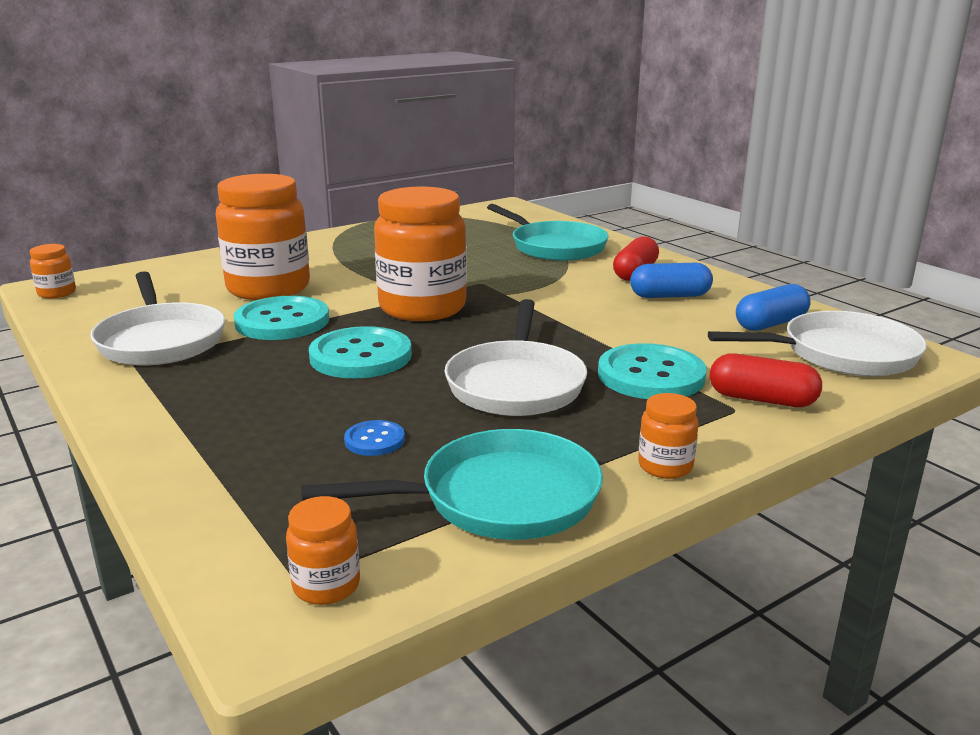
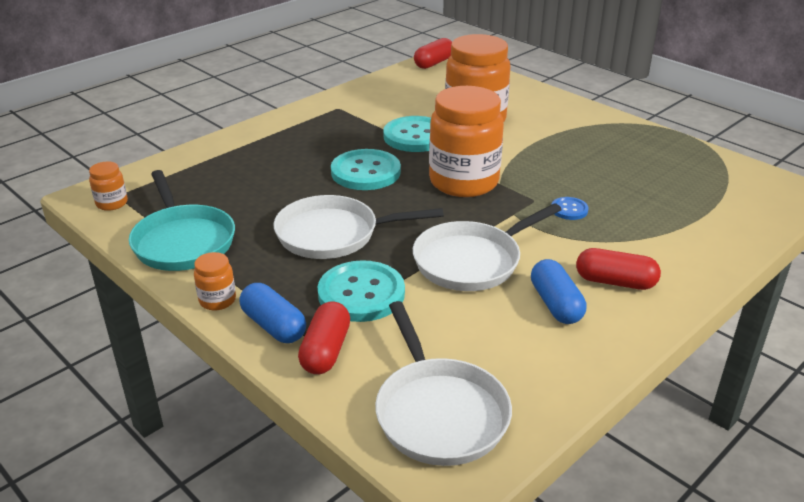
camera: 80 degrees right, 10 degrees up
orange jar [30,244,76,298] -> red capsule [414,38,452,69]
white pan [90,271,225,365] -> white pan moved to [413,203,562,291]
blue button [344,420,405,456] -> blue button moved to [552,197,589,220]
turquoise pan [487,204,609,261] -> none
blue capsule [736,284,811,331] -> blue capsule moved to [239,283,306,343]

